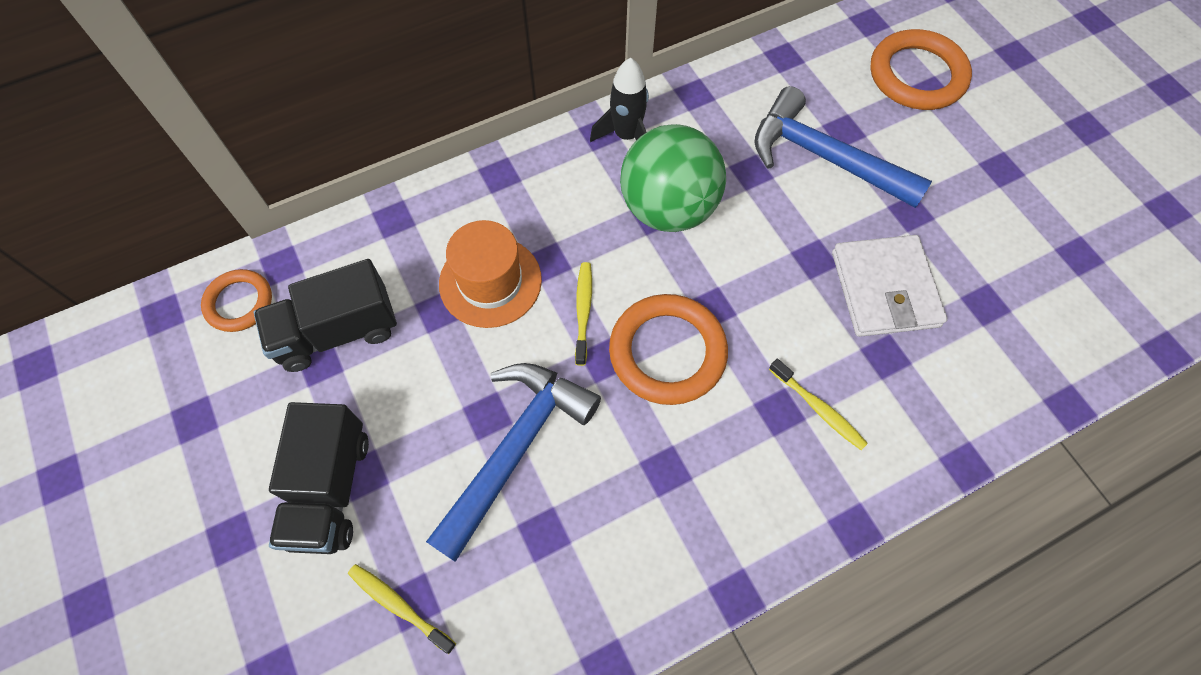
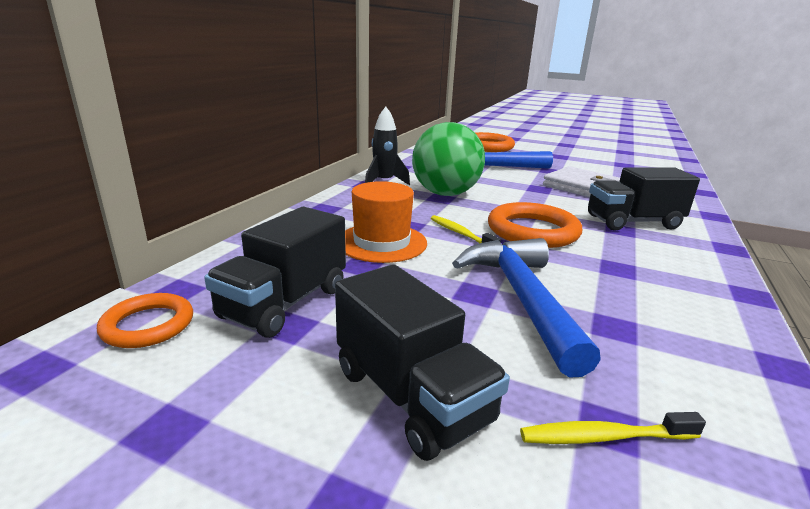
camera: 40 degrees left, 40 degrees down
yellow toothbrush [769,359,868,450] -> black truck [588,167,700,231]

